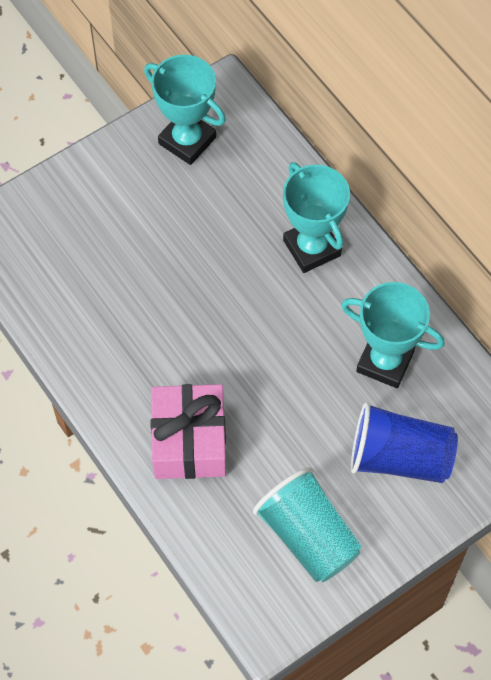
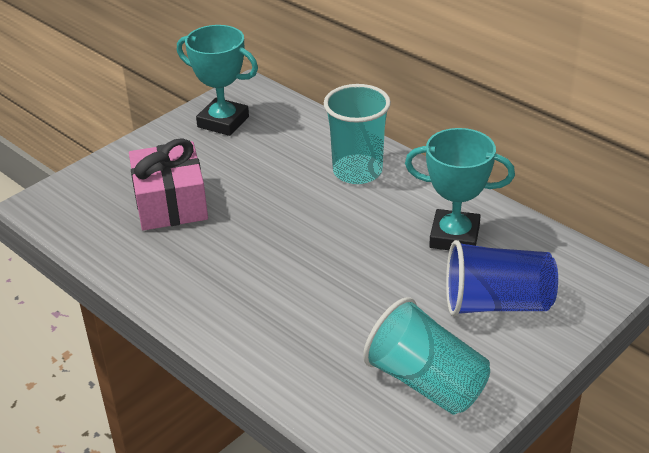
camera: 10 degrees left, 25 degrees down
pink gift [150,384,226,479] -> pink gift moved to [129,138,208,230]
turquoise trophy [283,162,350,273] -> turquoise cup [324,84,391,184]

